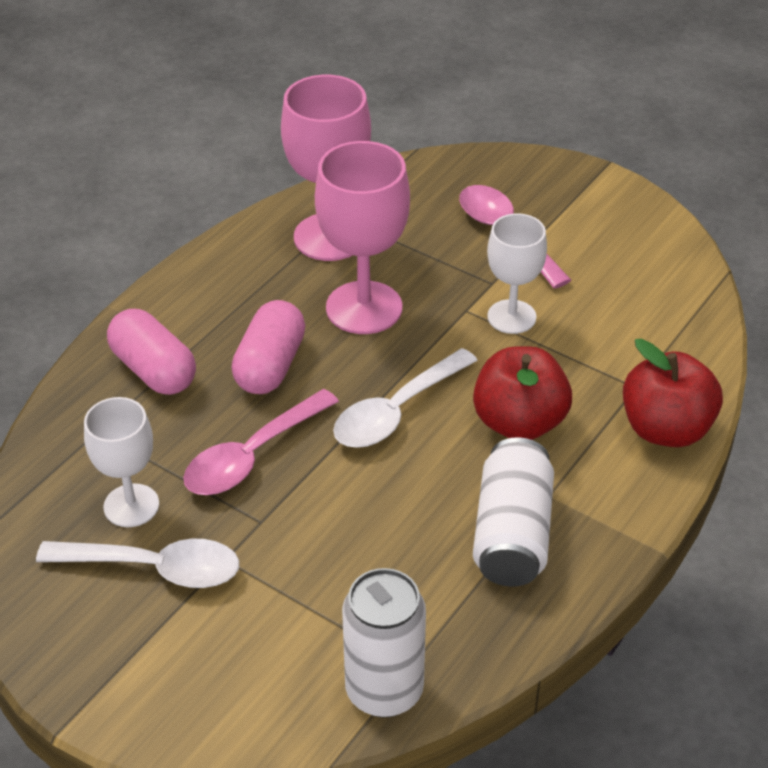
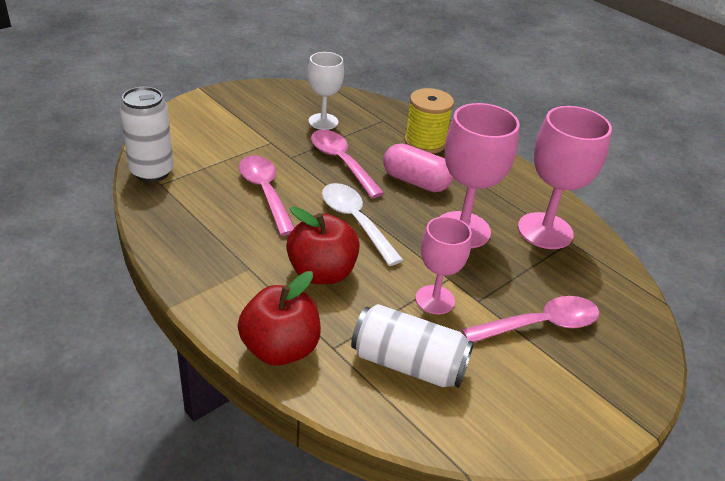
camera: 100 degrees right, 5 degrees down
white spoon [36,539,239,588] -> none
pink capsule [107,309,196,395] -> yellow spool [404,88,454,154]
white can [473,437,554,587] -> white can moved to [351,304,474,388]
white goblet [487,213,547,334] -> pink goblet [415,216,472,314]
none -> pink spoon [239,155,295,236]

